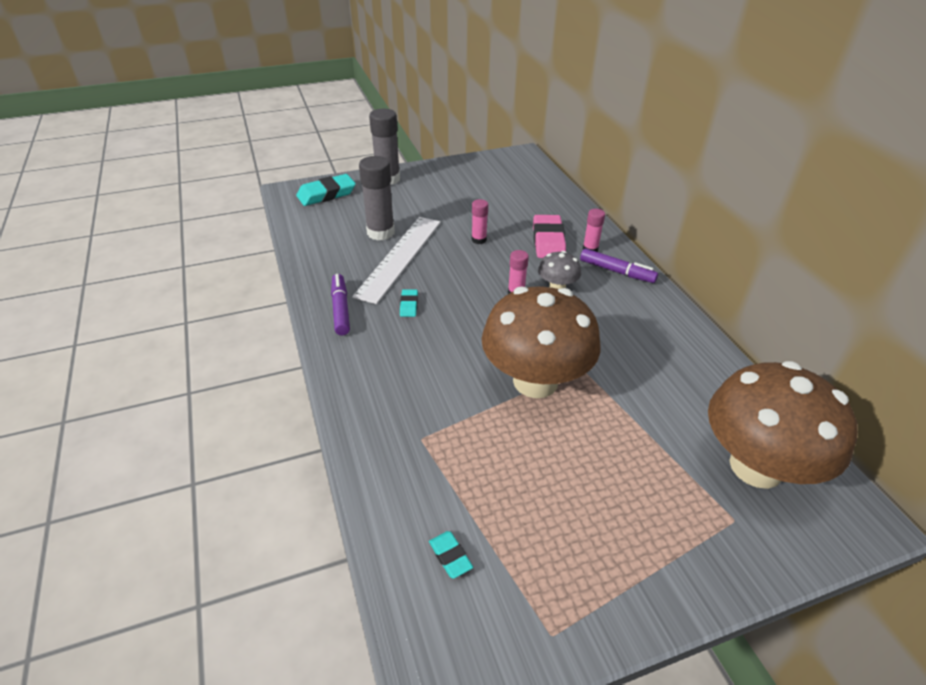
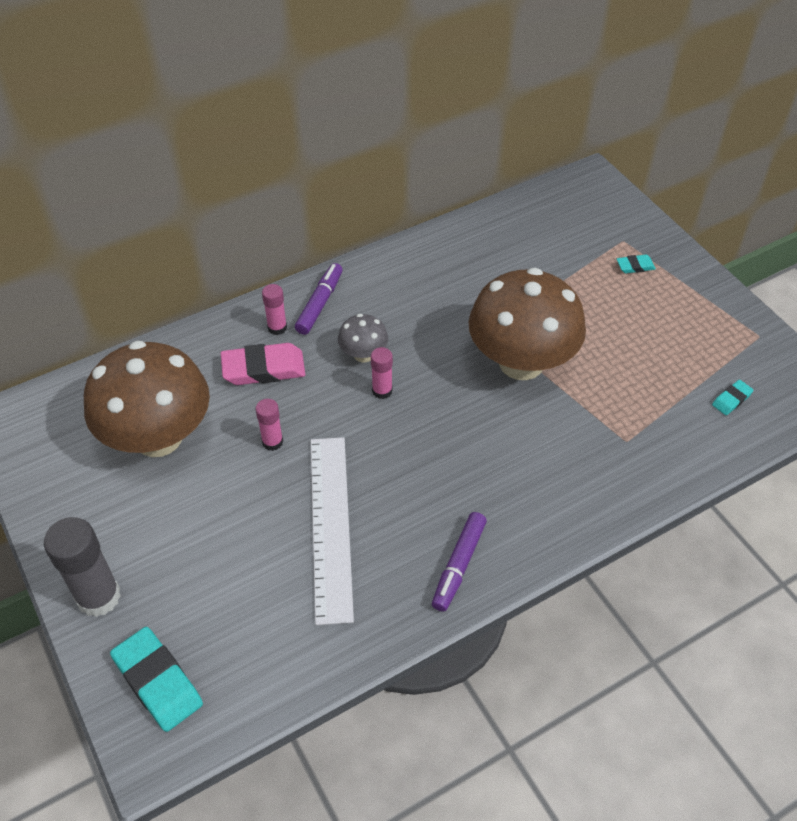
camera: 100 degrees left, 10 degrees up
purple marker [331,274,350,335] -> purple marker turned 45 degrees counterclockwise [432,512,487,612]
white ruler [352,217,441,304] -> white ruler turned 75 degrees clockwise [311,437,354,625]
grey glue stick [359,156,395,240] -> none
turquoise eraser [400,289,418,317] -> turquoise eraser moved to [617,254,656,273]
brown mushroom [708,361,858,489] -> brown mushroom moved to [84,341,210,457]

